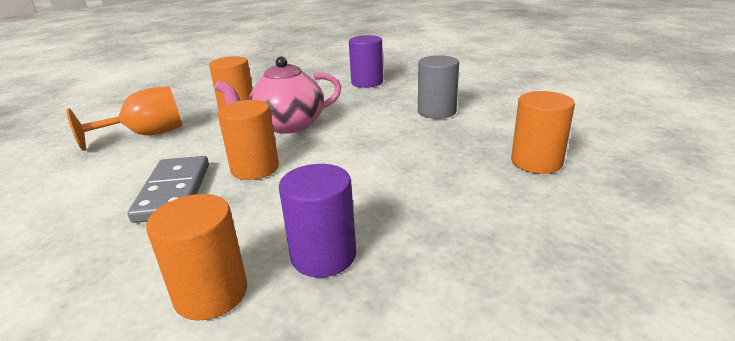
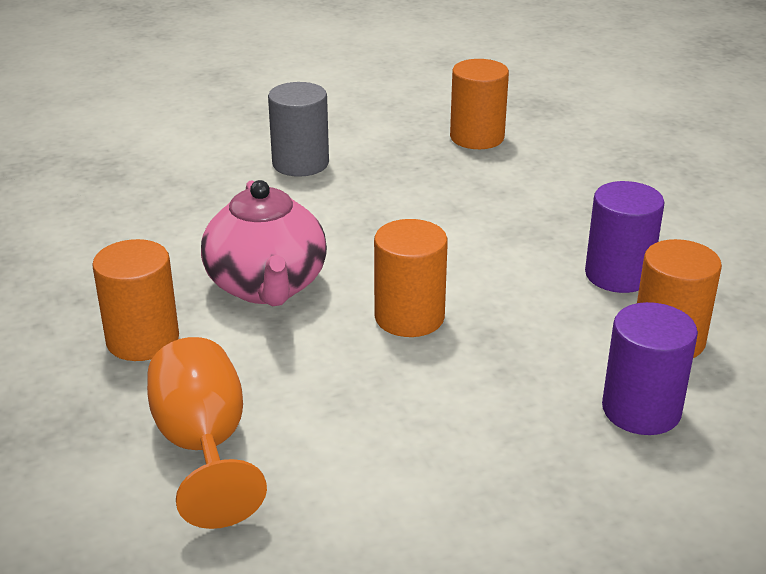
camera: 80 degrees left, 5 degrees up
grey domino [128,156,209,223] -> none
purple cylinder [349,35,383,88] -> purple cylinder moved to [602,302,698,435]

